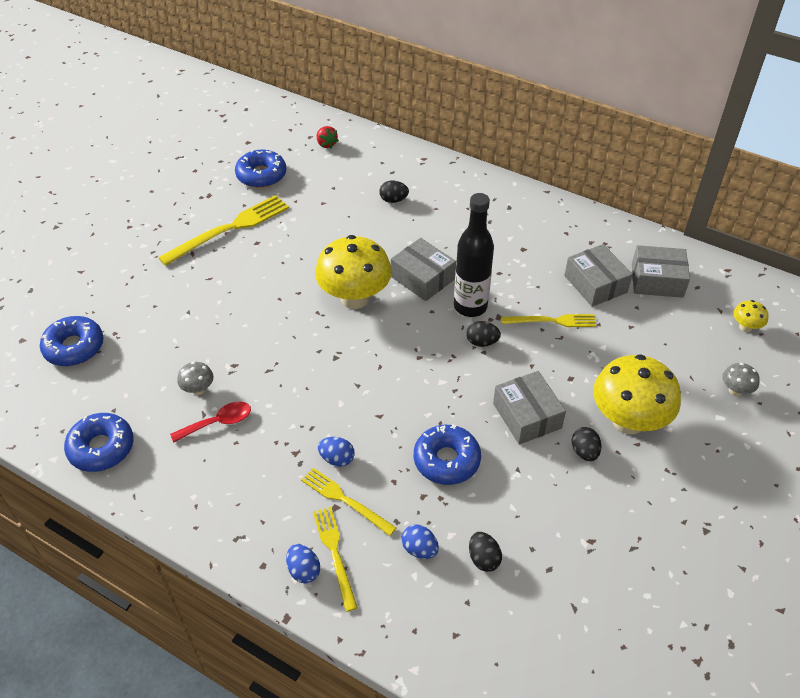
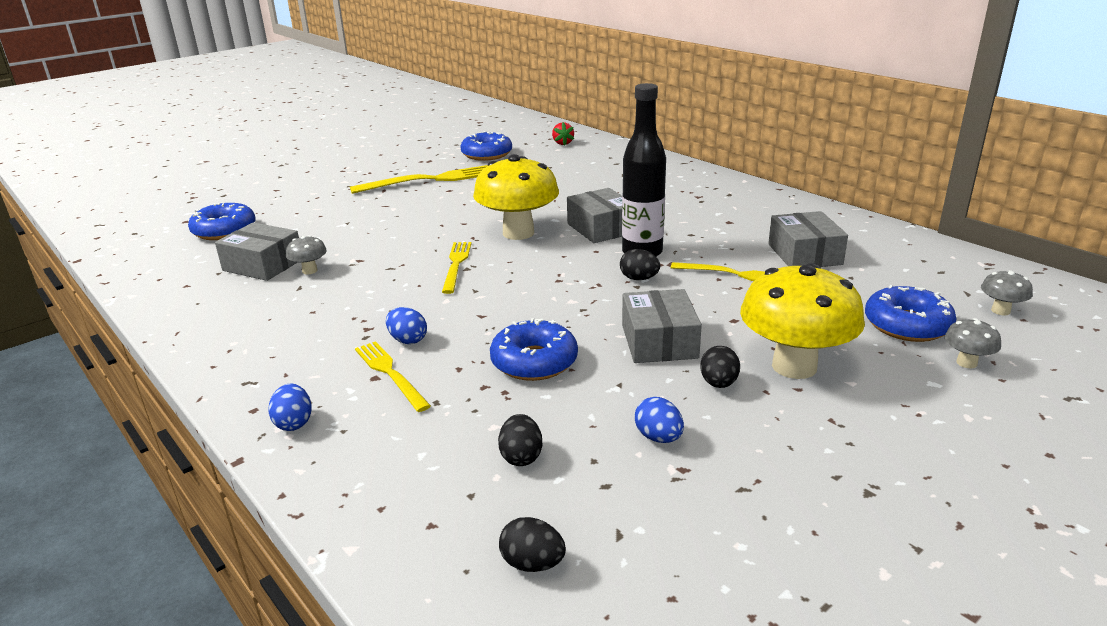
camera: 20 degrees right, 20 degrees down
blue donut [64,413,134,472] -> blue donut moved to [865,285,956,342]
red spoon [170,402,251,443] -> none
yellow fork [313,507,358,612] -> yellow fork moved to [442,242,472,294]
black egg [379,180,409,203] -> black egg moved to [499,517,566,572]
blue egg [401,524,439,559] -> blue egg moved to [634,397,684,443]
grey box [632,245,690,298] -> grey box moved to [215,222,299,281]
yellow mushroom [733,300,769,332] -> grey mushroom [981,270,1033,315]

